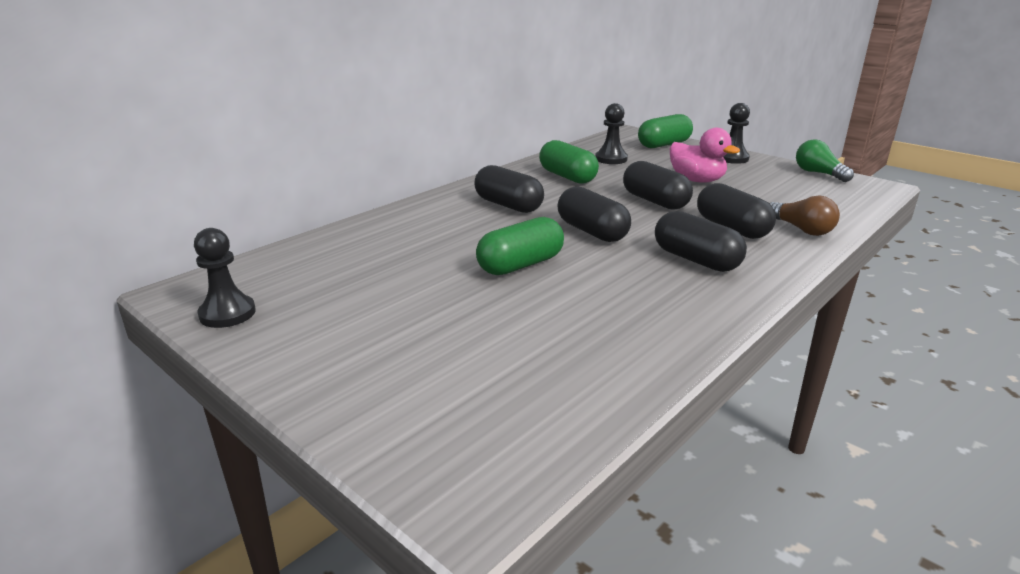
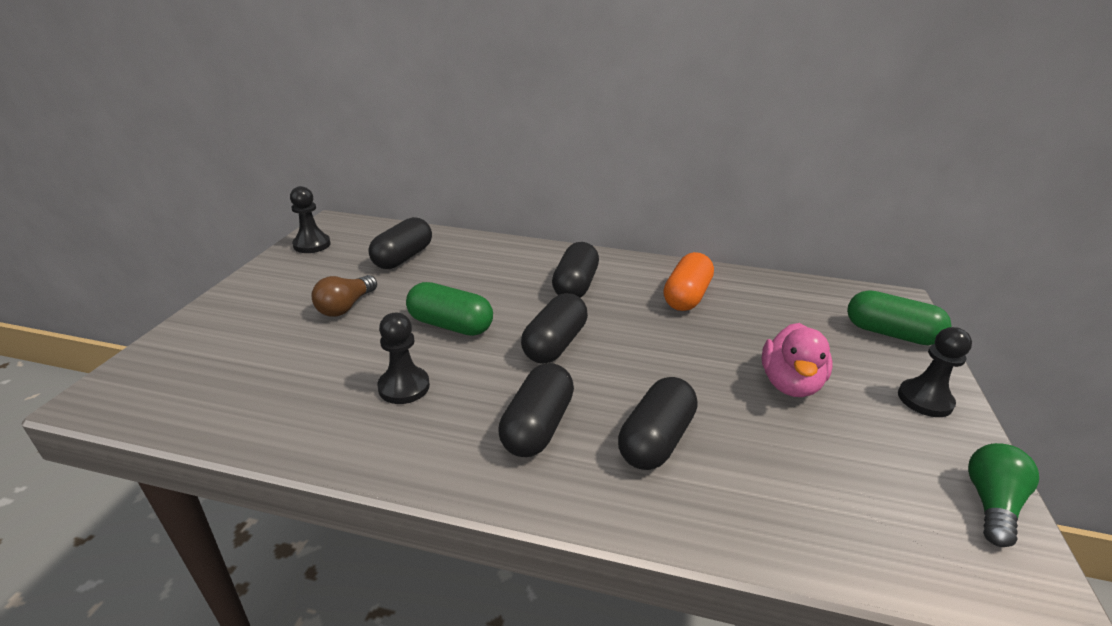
camera: 60 degrees right, 5 degrees up
green capsule [539,140,599,184] -> orange capsule [664,252,714,311]
black pawn [595,103,628,164] -> black pawn moved to [377,313,430,404]
black capsule [623,161,693,210] -> black capsule moved to [369,217,432,269]
brown light bulb [770,195,840,236] -> brown light bulb moved to [311,275,377,317]

